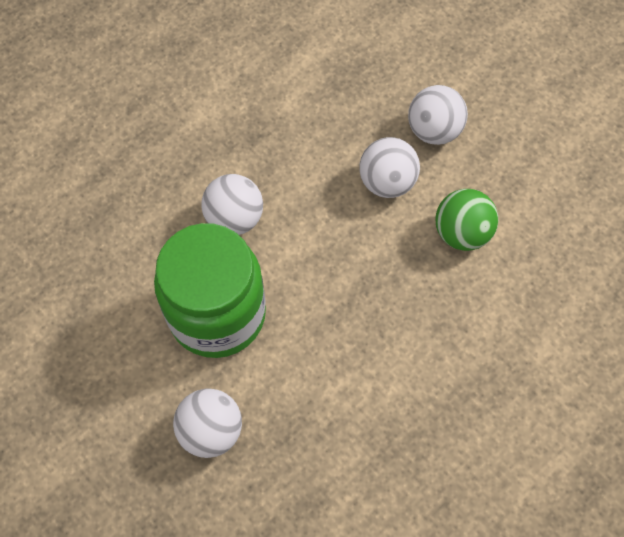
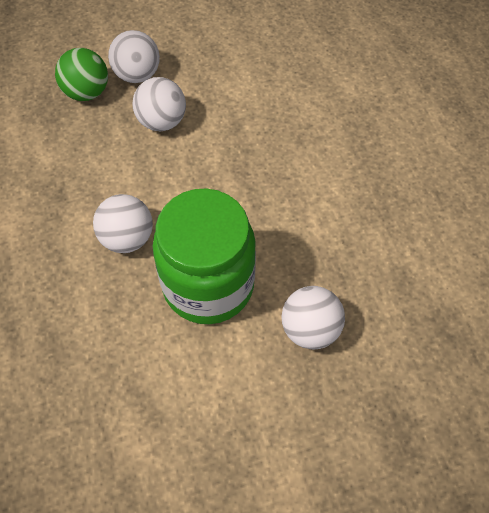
camera: 65 degrees left, 5 degrees down
green ball [435,189,498,251] -> green ball moved to [55,48,108,101]

